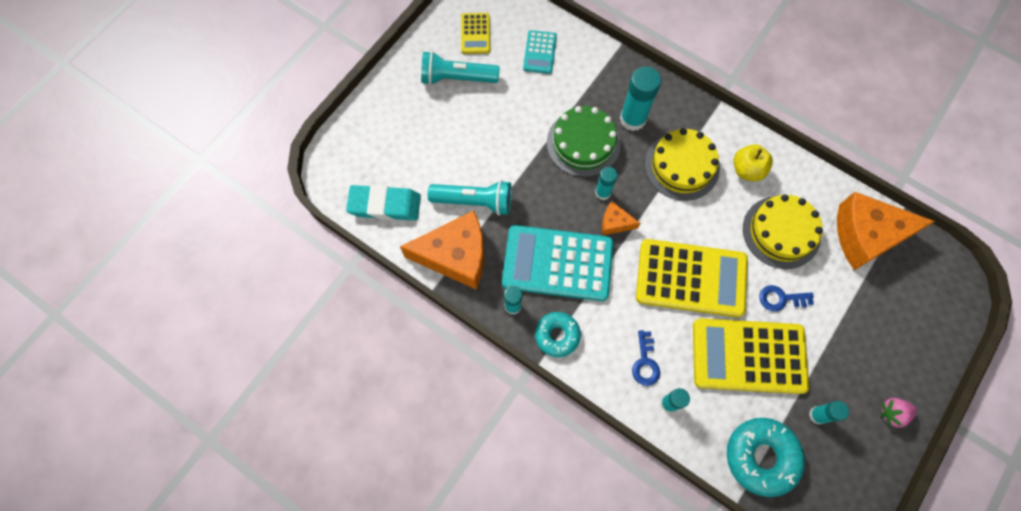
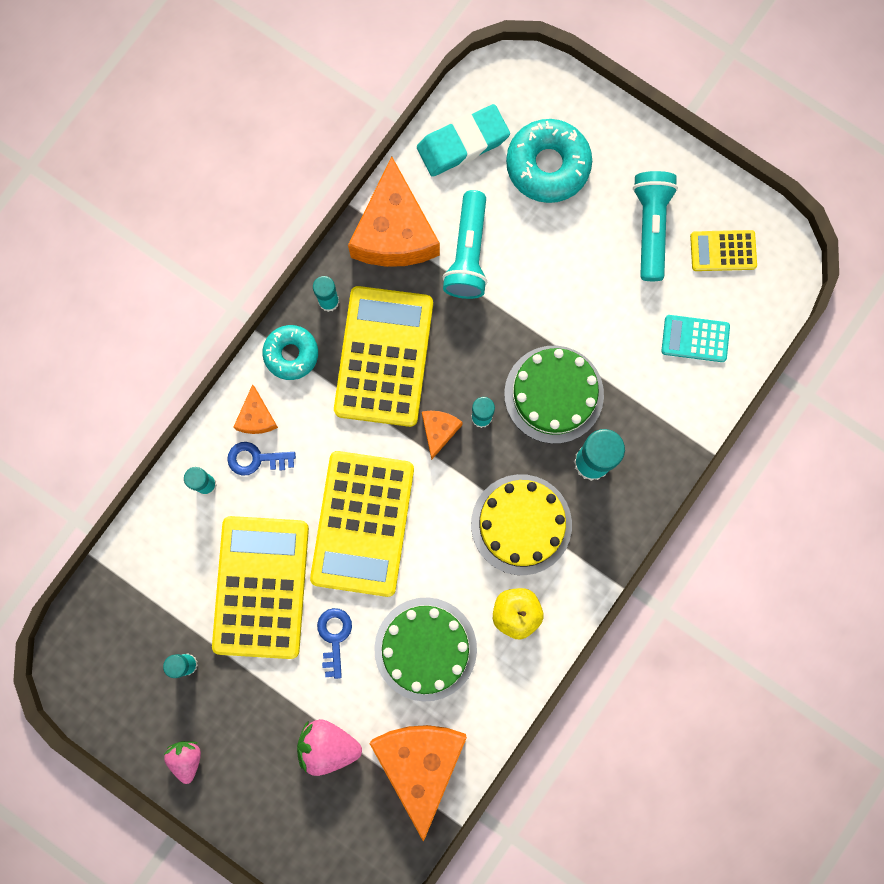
camera: 90 degrees right, 10 degrees up
turquoise eraser [346,185,421,221] -> turquoise eraser turned 60 degrees clockwise [417,104,510,177]
turquoise calculator [502,225,614,301] -> yellow calculator [334,286,433,427]
turquoise donut [727,418,805,497] -> turquoise donut moved to [506,119,592,203]
yellow cake [743,194,823,269] -> green cake [374,597,477,702]
none -> orange cheese [233,384,278,434]
none -> pink strawberry [297,719,362,776]

